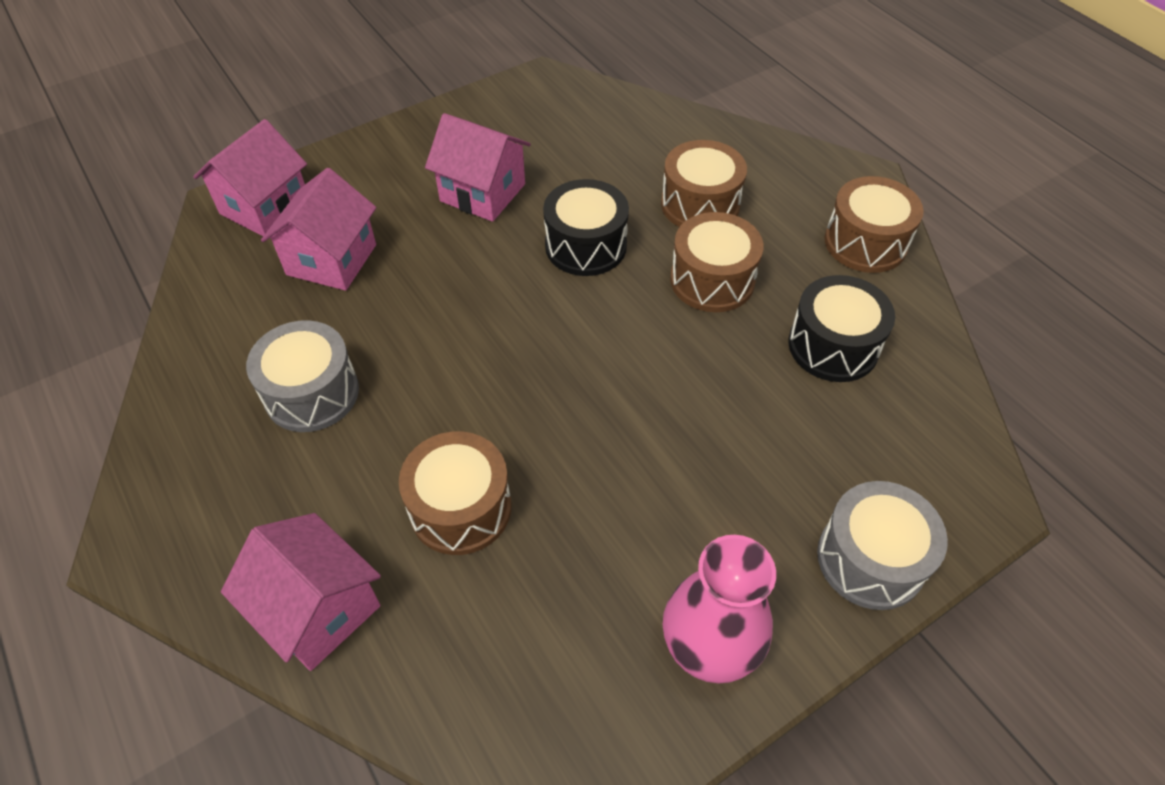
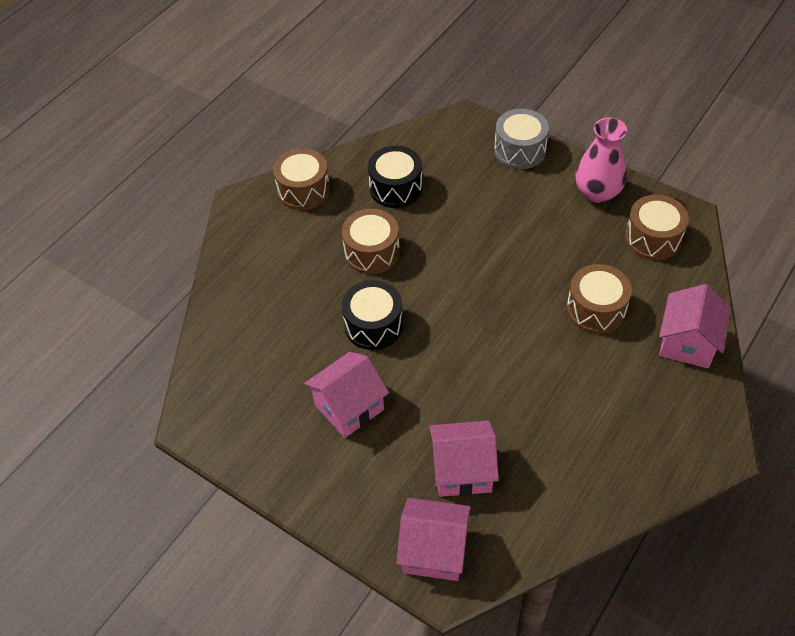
camera: 110 degrees left, 0 degrees up
grey drum [246,320,359,432] -> none
pink house [425,113,531,222] -> pink house turned 45 degrees clockwise [304,352,389,438]
brown drum [661,140,747,227] -> brown drum moved to [625,195,689,261]

